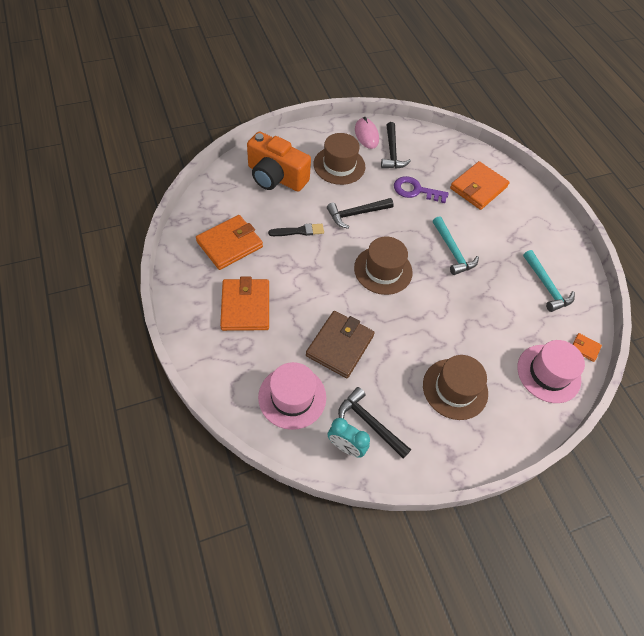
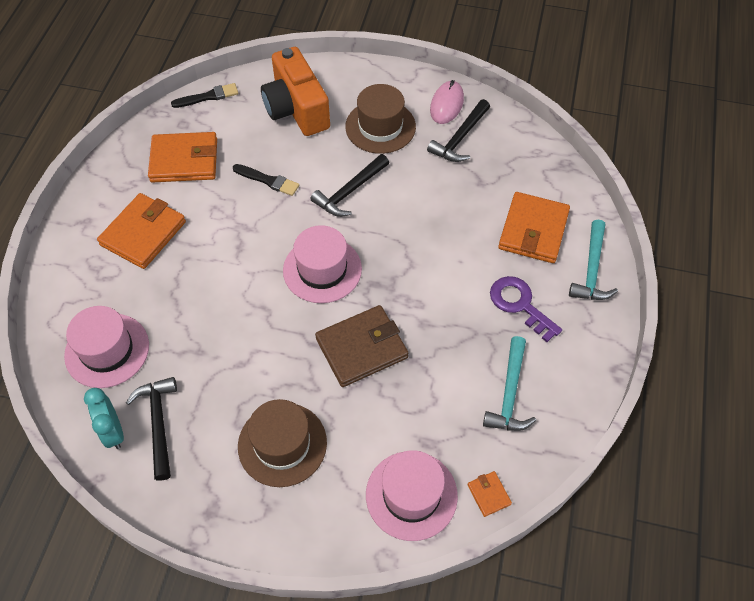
camera: 40 degrees right, 0 degrees up
brown wallet [306,311,375,378] -> brown wallet moved to [315,305,408,387]
black hammer [327,198,393,229] -> black hammer turned 60 degrees counterclockwise [310,154,389,217]
brown hat [354,237,412,295] -> pink hat [283,225,362,303]
purple key [394,176,448,203] -> purple key moved to [490,276,562,342]
turquoise hammer [433,216,479,275] -> turquoise hammer moved to [569,220,618,300]
orange wallet [450,161,510,210] -> orange wallet turned 60 degrees counterclockwise [498,192,570,263]
none -> black brush [171,83,238,108]

